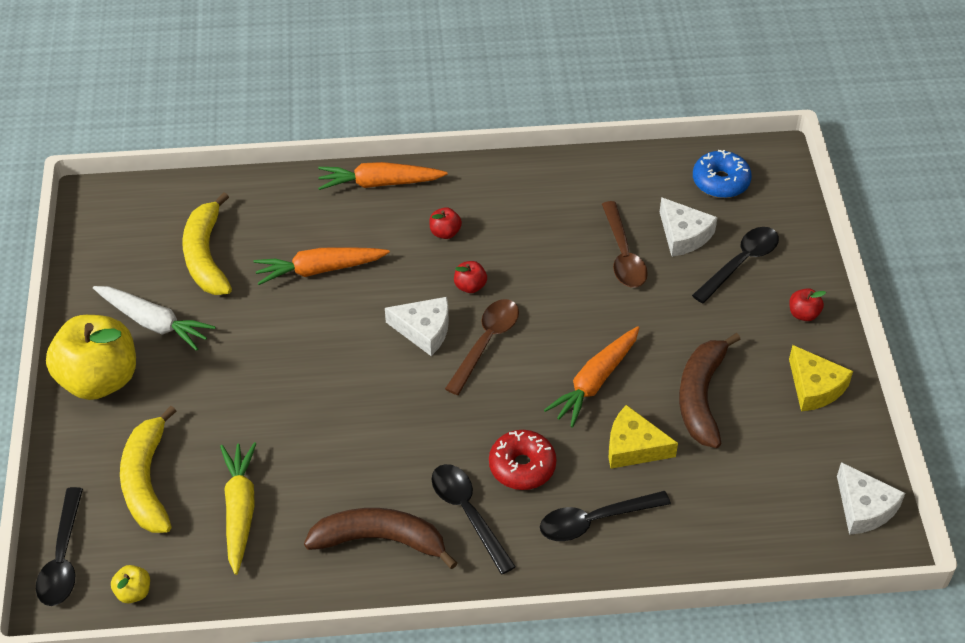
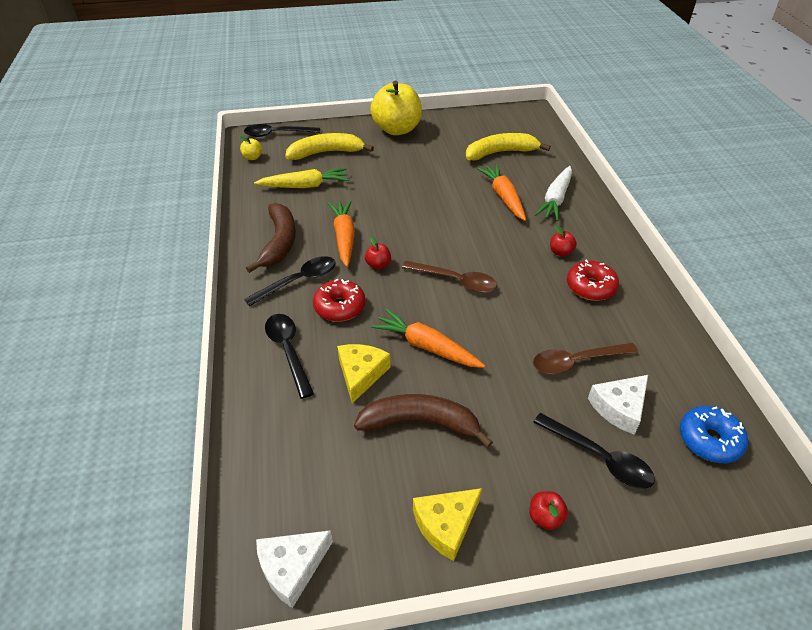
camera: 85 degrees right, 5 degrees down
white carrot [93,286,215,351] -> white carrot moved to [535,166,572,221]
orange carrot [318,162,448,190] -> orange carrot moved to [328,200,355,267]
white cheese [385,297,449,356] -> none
red apple [454,261,487,293] -> red apple moved to [365,237,391,269]
none -> red donut [567,259,619,301]

